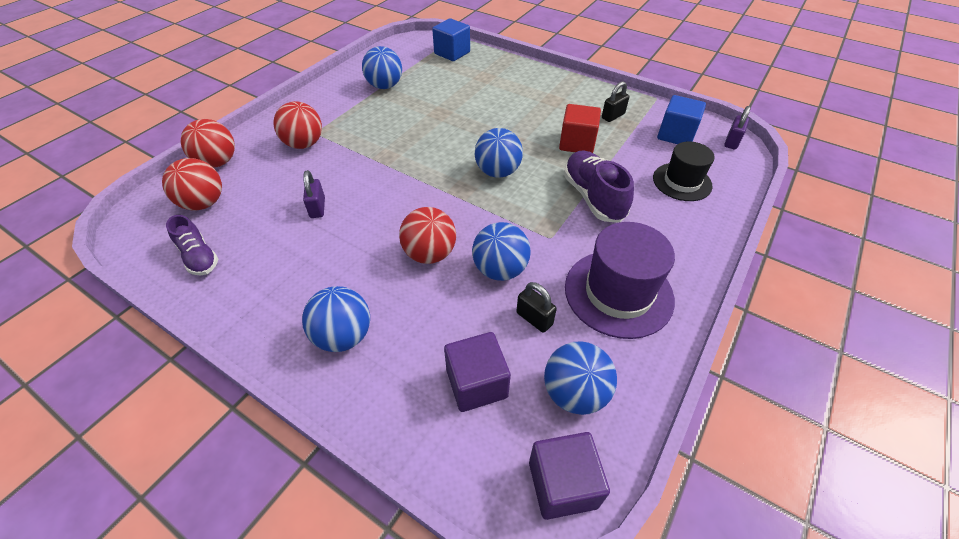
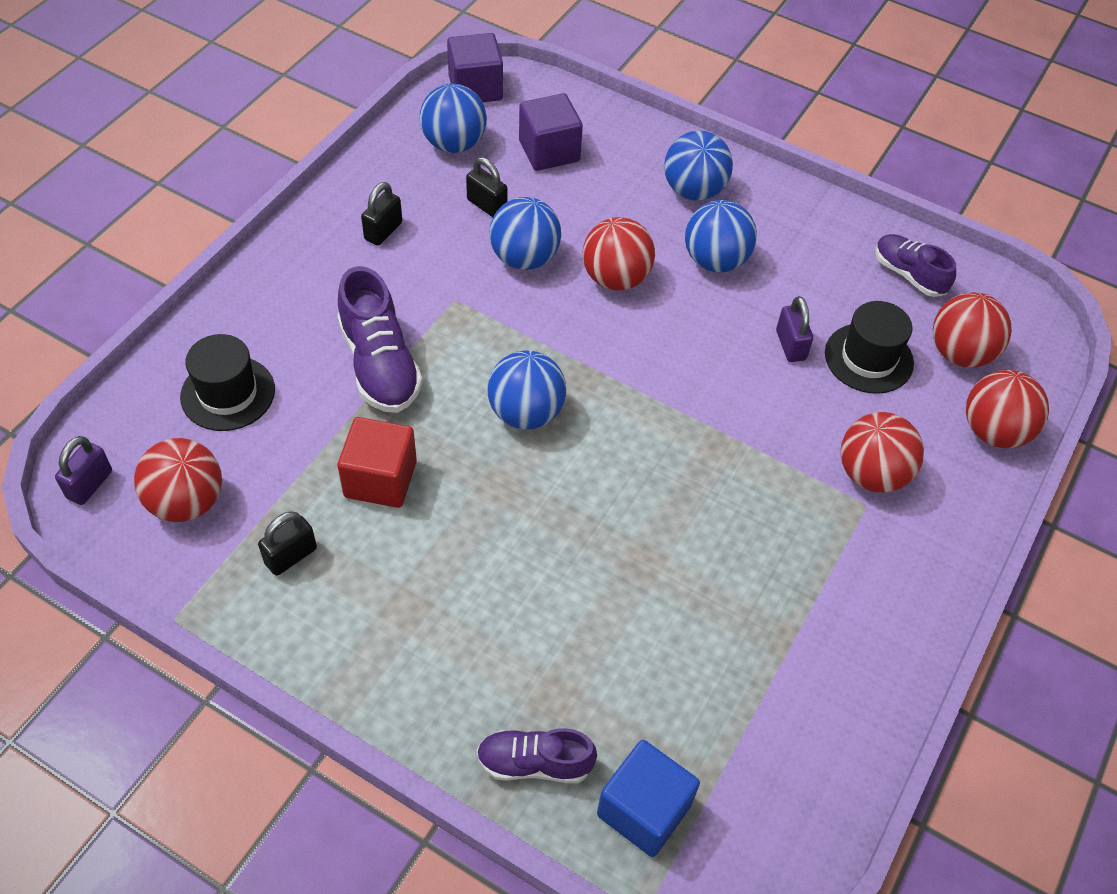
camera: 175 degrees right, 5 degrees up
blue ball [362,46,402,89] -> blue ball moved to [685,200,757,272]
purple hat [565,222,675,339] -> black padlock [361,182,402,246]
blue cube [657,95,706,144] -> red ball [134,438,222,522]
none -> purple shoe [477,728,597,783]
none -> black hat [825,301,914,394]

